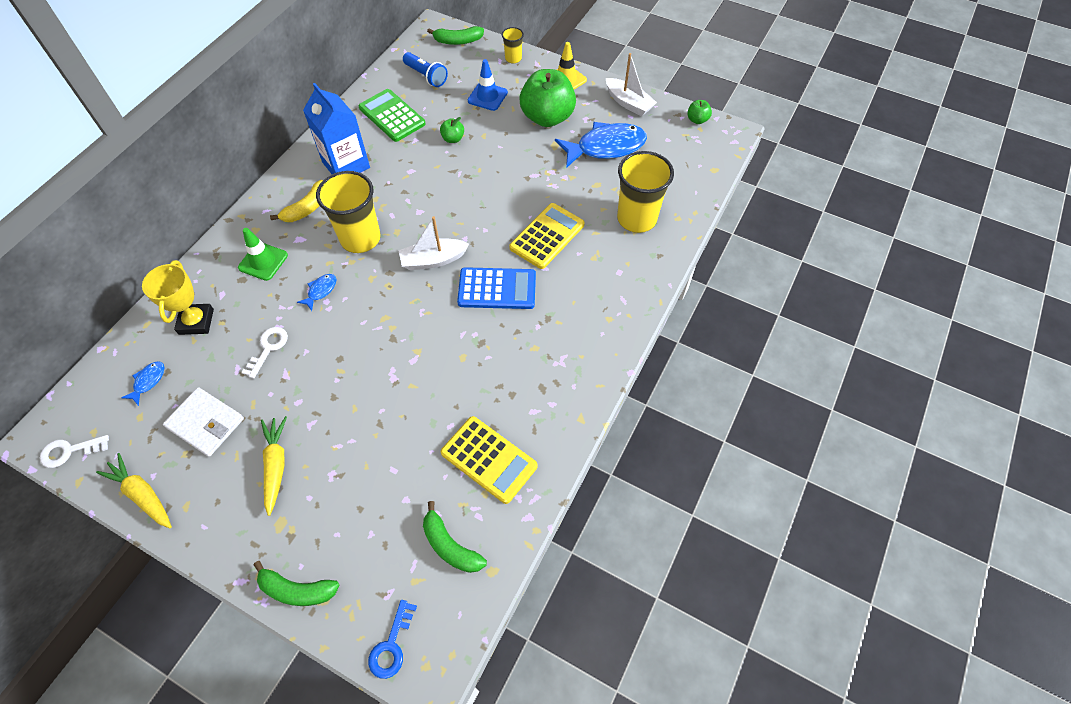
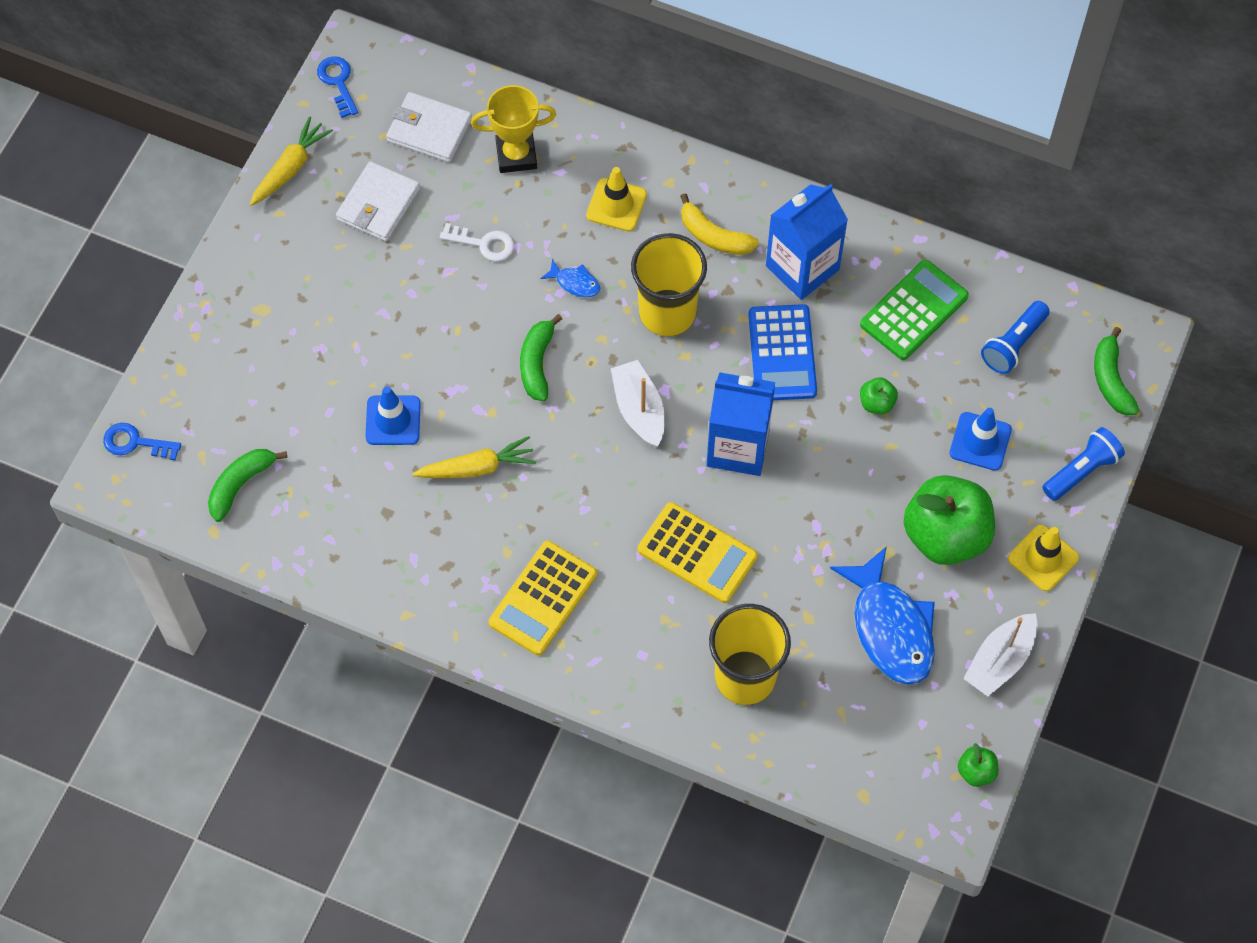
camera: 85 degrees right, 5 degrees up
white key [40,435,109,468] -> blue key [317,56,358,118]
blue fish [121,361,165,406] -> white wallet [386,92,472,162]
green traffic cone [238,228,288,281] -> yellow traffic cone [586,167,647,231]
green banana [254,561,340,606] -> green banana moved to [520,314,562,401]
yellow carrot [261,416,287,516] -> yellow carrot moved to [413,436,536,478]
yellow calculator [441,416,538,504] -> yellow calculator moved to [489,541,597,656]
blue calculator [457,267,536,309] -> blue calculator moved to [748,304,817,400]
yellow cup [502,27,524,64] -> blue flashlight [1042,427,1125,501]
none -> blue traffic cone [365,386,421,445]
none -> blue carton [706,372,775,476]

